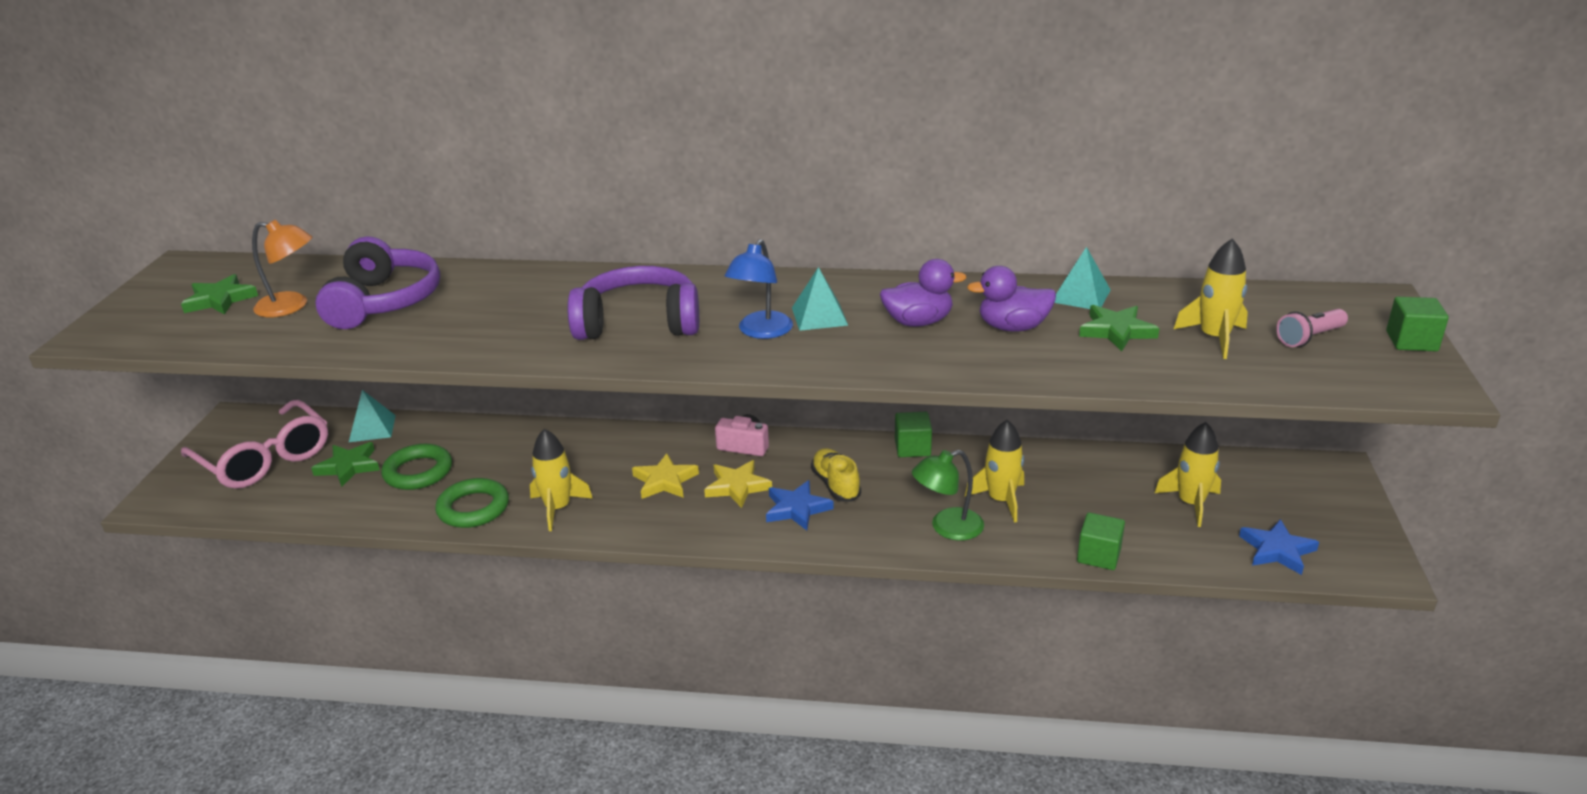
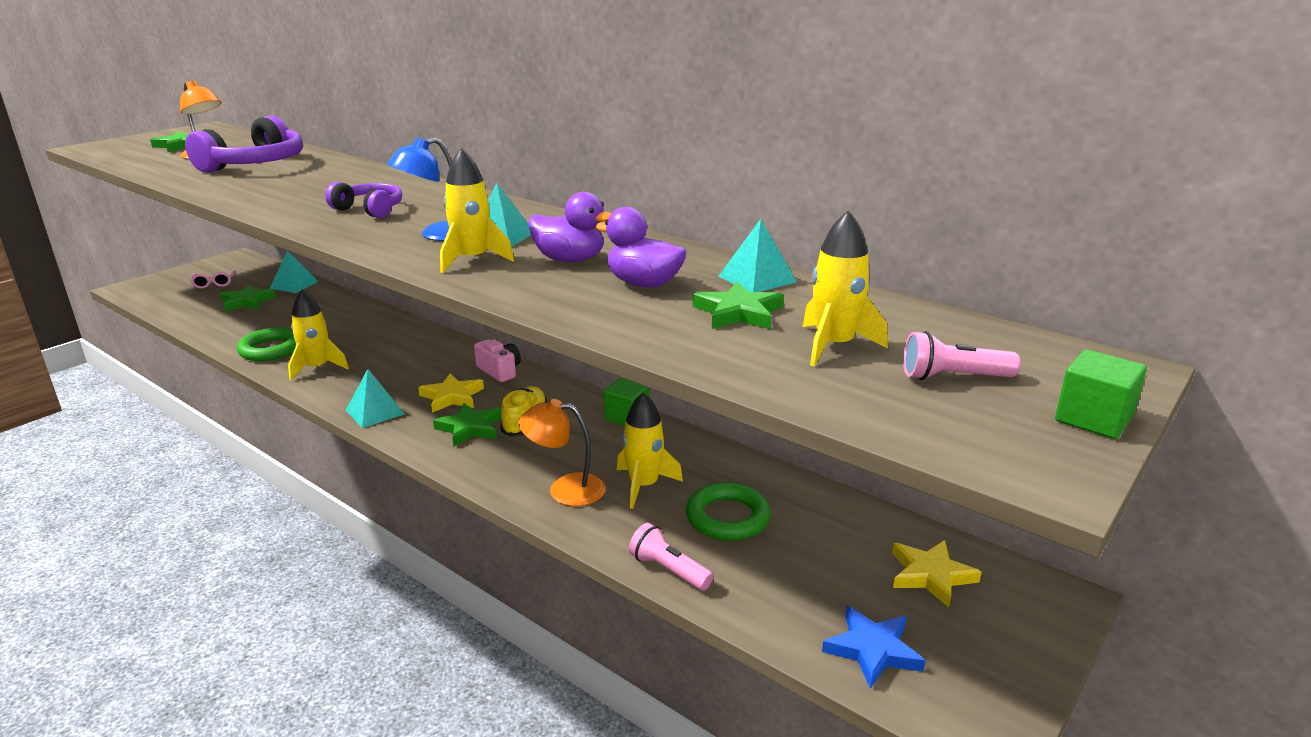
camera: 30 degrees right, 5 degrees down
pink glasses [181,400,328,489] -> pink glasses [190,270,236,289], size x0.42
green ring [381,444,452,490] -> green ring moved to [686,482,771,541]
purple headphones [567,266,699,340] -> purple headphones [325,182,402,218], size x0.58
yellow star [632,453,699,499] -> yellow star moved to [892,540,982,607]
blue star [766,480,834,530] -> green star [433,403,501,447]
green lamp [912,450,984,541] -> orange lamp [519,399,606,506]
green cube [1077,512,1125,570] -> pink flashlight [629,523,714,591]
yellow rocket [1155,422,1221,527] -> yellow rocket moved to [440,148,514,273]
none -> turquoise pyramid [346,369,405,428]

